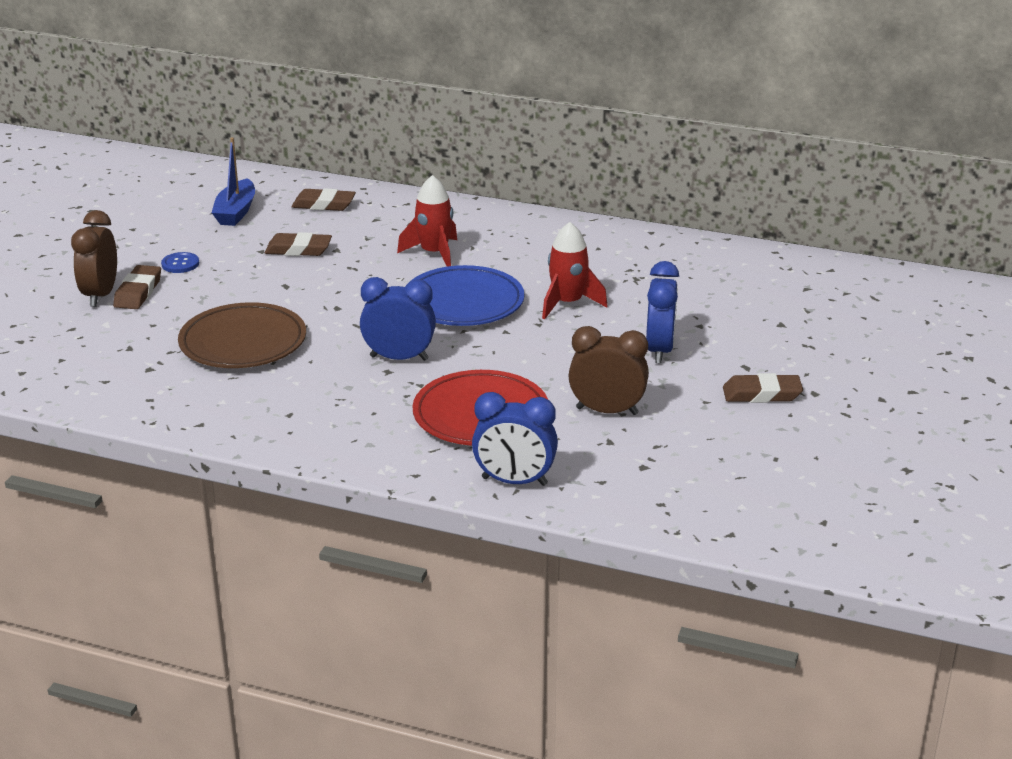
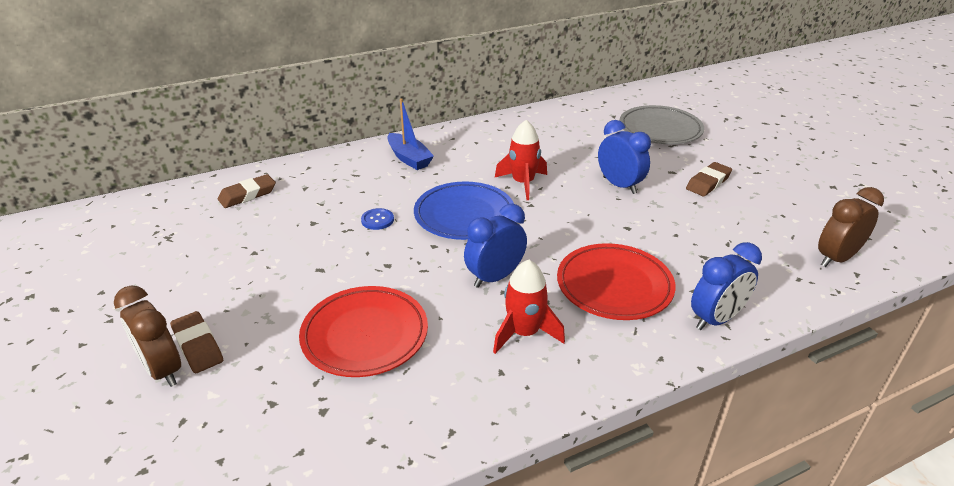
camera: 45 degrees left, 5 degrees up
blue button [161,252,199,273] -> blue button moved to [361,208,394,230]
brown plate [178,302,306,368] -> red plate [299,286,428,377]
blue boat [212,137,255,226] -> blue boat moved to [387,98,434,170]
brown eraser [265,232,332,256] -> none
red rocket [397,175,457,267] -> red rocket moved to [493,260,565,354]
brown clock [568,326,649,415] -> brown clock moved to [818,187,884,267]
none -> grey plate [619,105,704,144]

